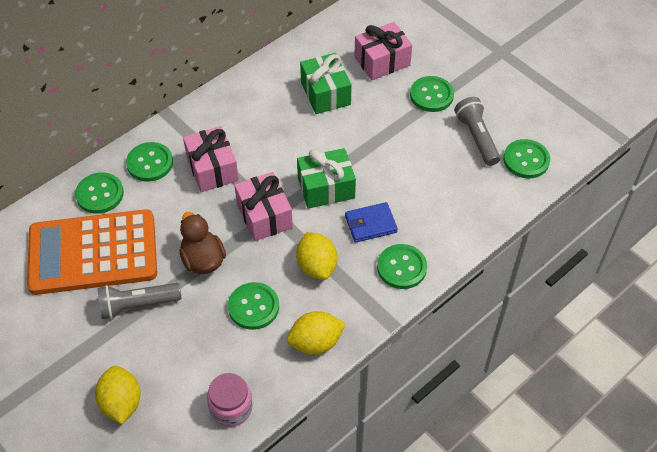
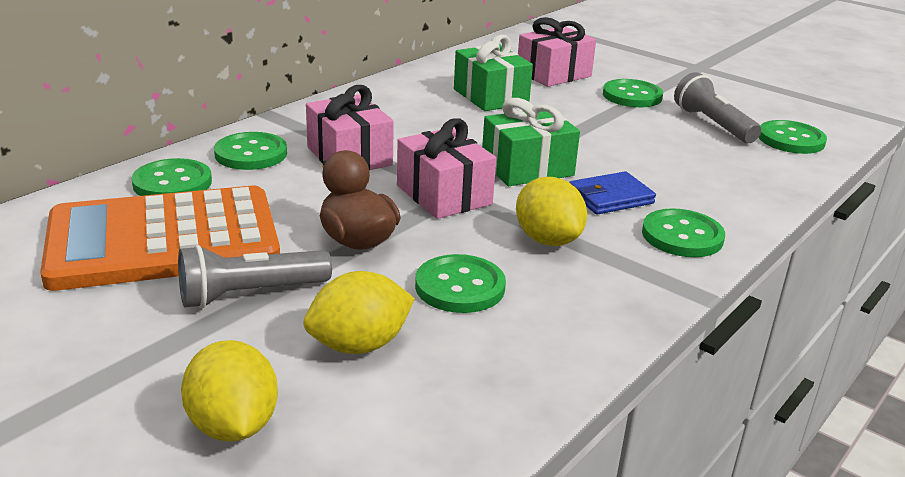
camera: 10 degrees left, 25 degrees down
pink jar [207,373,253,427] -> none
yellow lemon [287,311,346,355] -> yellow lemon moved to [304,271,415,354]

